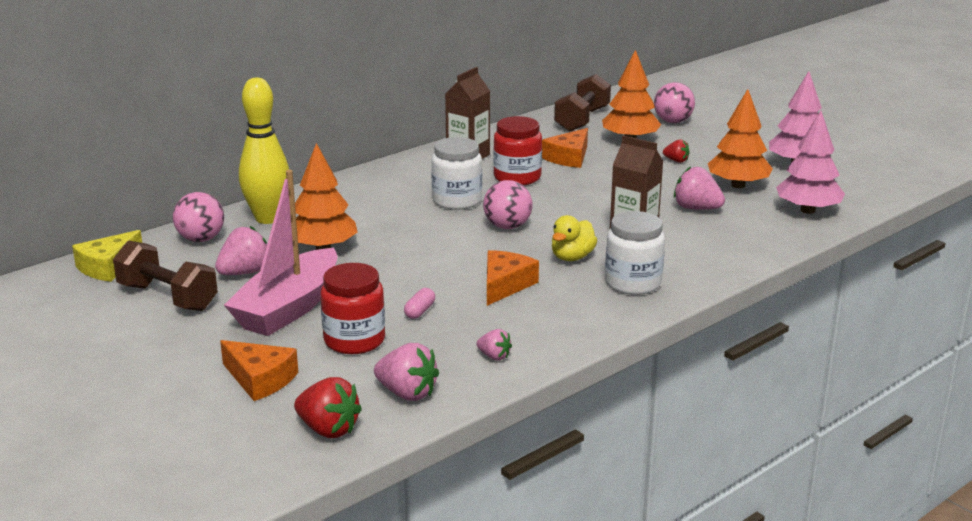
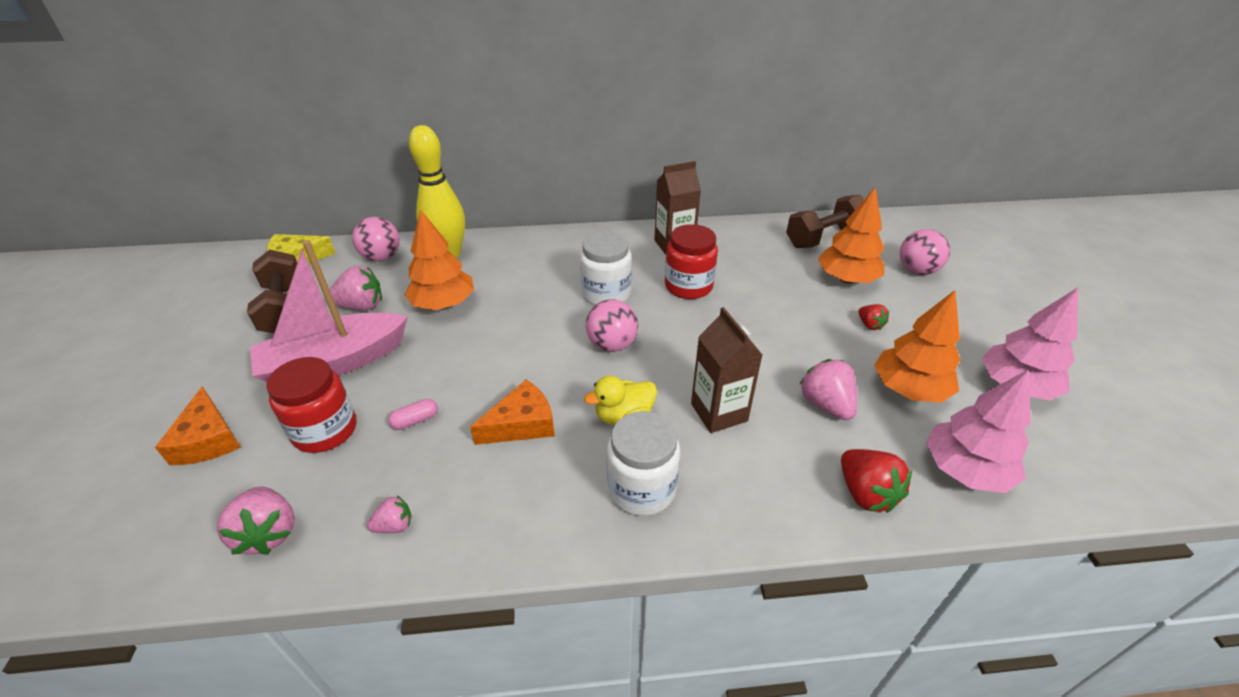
camera: 35 degrees right, 15 degrees up
red strawberry [294,377,362,438] -> red strawberry moved to [841,449,912,513]
pink strawberry [476,329,512,360] -> pink strawberry turned 90 degrees counterclockwise [367,496,412,533]
orange cheese [542,128,588,168] -> none

